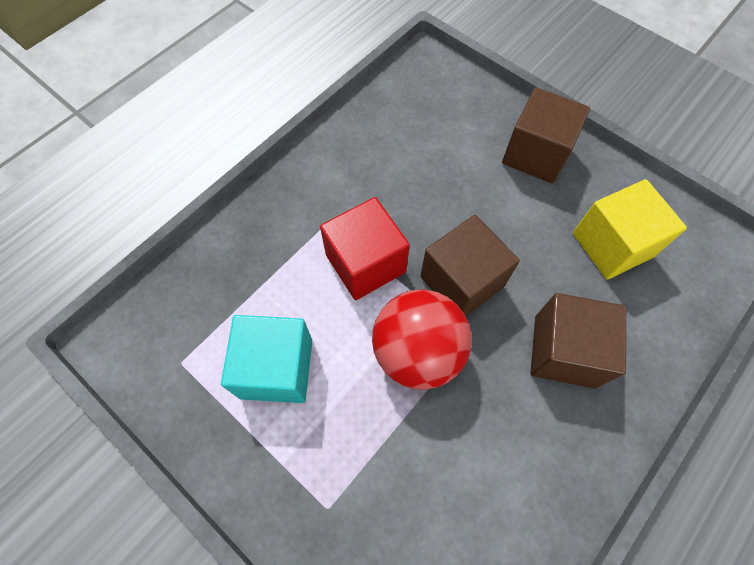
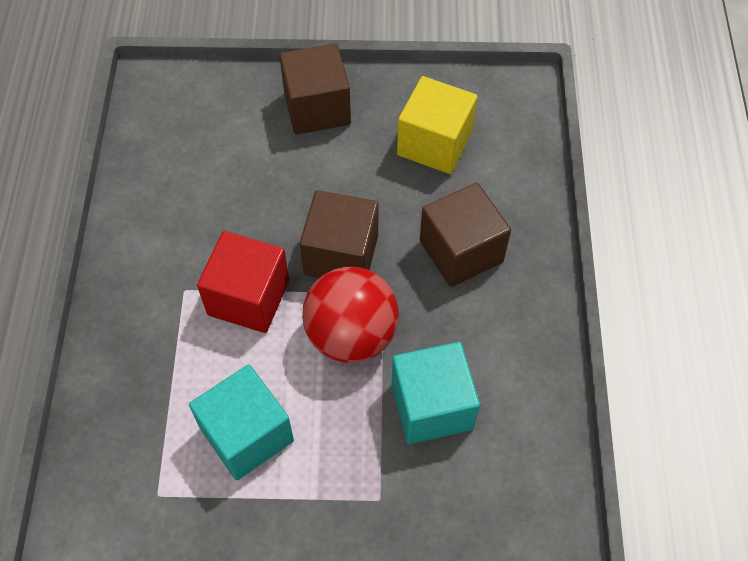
camera: 40 degrees left, 5 degrees down
none -> turquoise cube [392,342,480,444]

